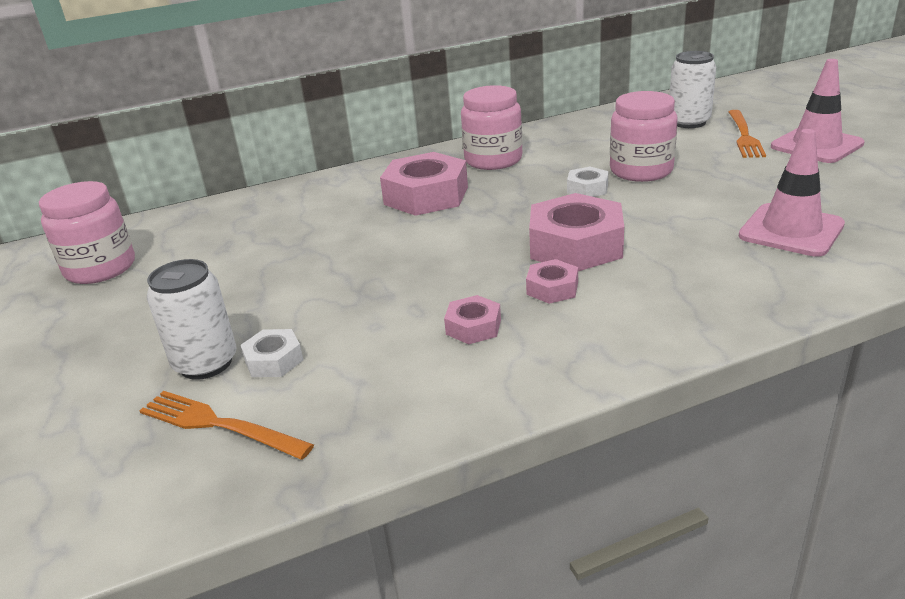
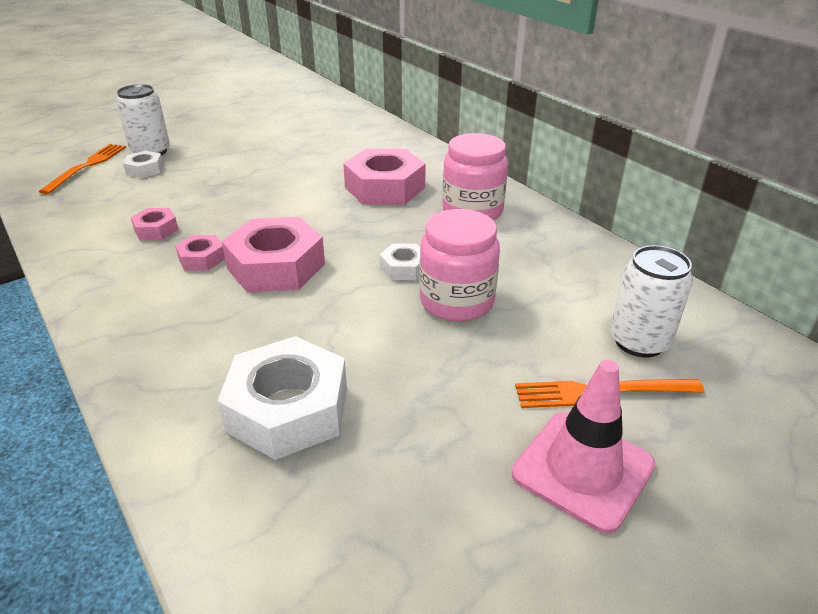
camera: 75 degrees right, 5 degrees up
pink jar [39,181,135,284] -> none
pink traffic cone [739,129,845,257] -> white nut [217,336,347,460]

